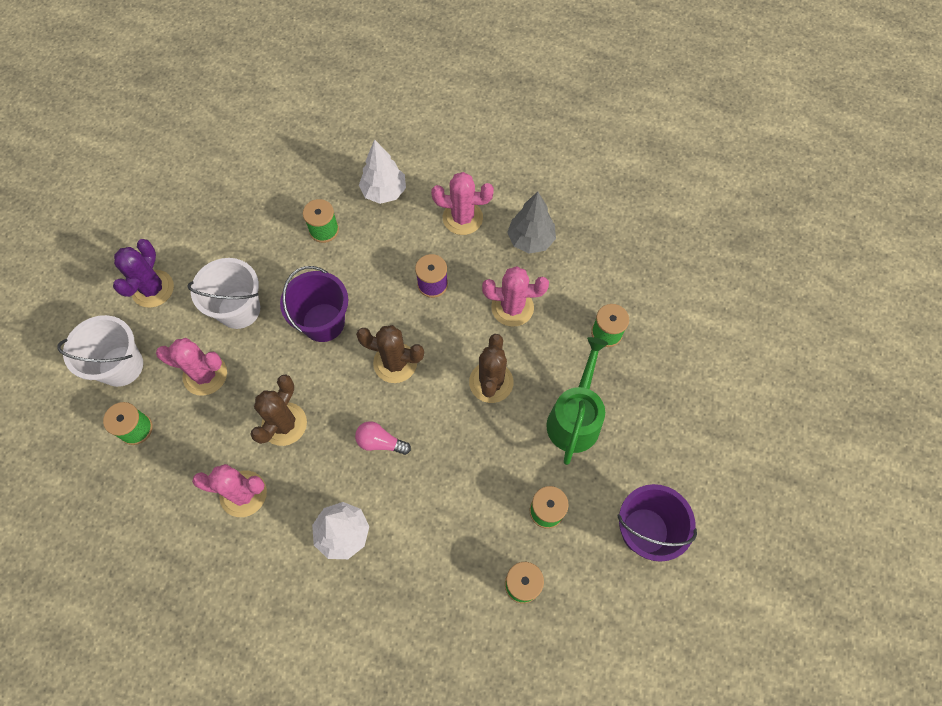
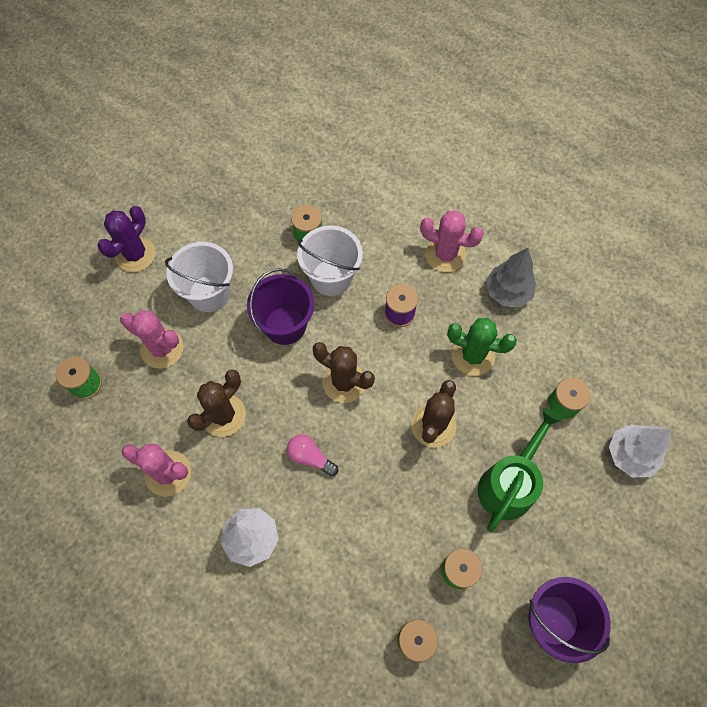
camera: 15 degrees right, 0 degrees up
white bucket [57,315,143,387] -> white bucket moved to [297,226,363,296]
white tree [359,139,406,204] -> white tree moved to [609,424,671,477]
pink cactus [482,266,549,327] -> green cactus [447,318,517,376]

